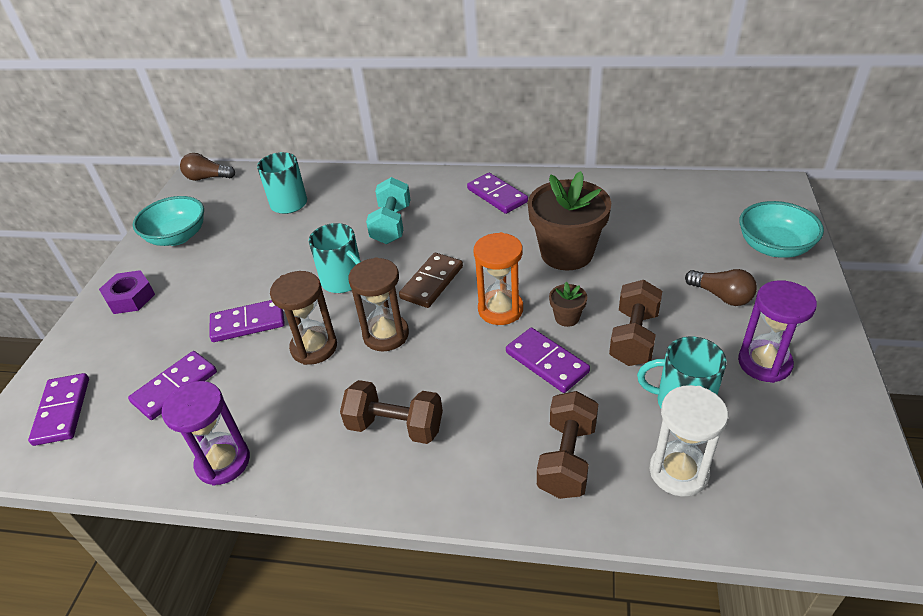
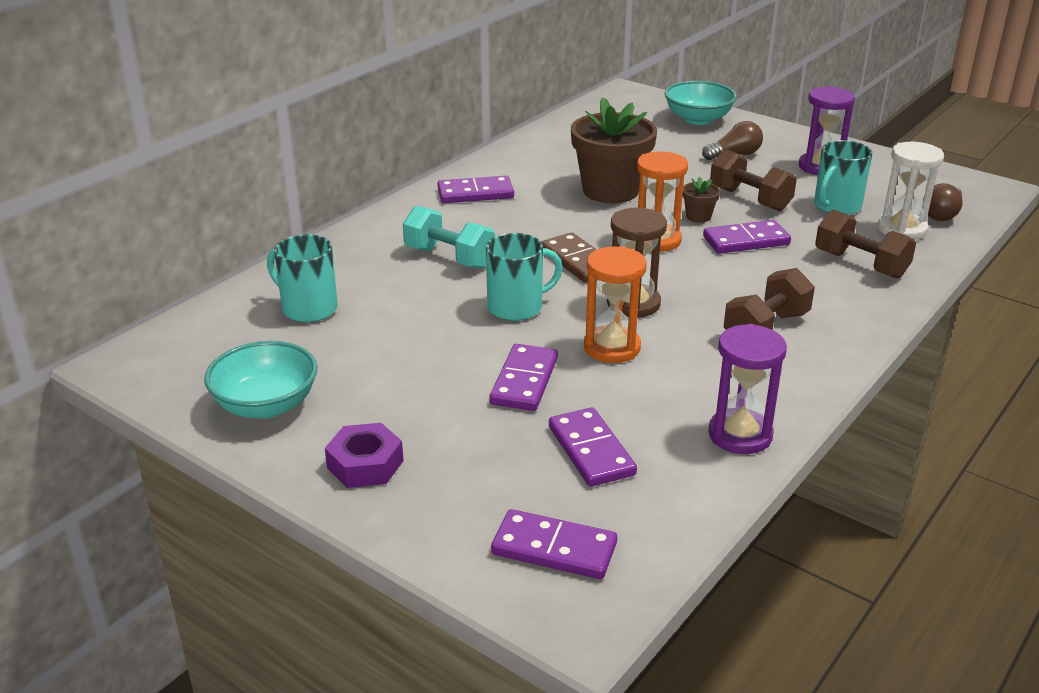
camera: 65 degrees left, 10 degrees down
brown light bulb [180,153,235,181] -> brown light bulb moved to [923,183,963,221]
brown hourglass [270,271,337,365] -> orange hourglass [584,246,647,363]

